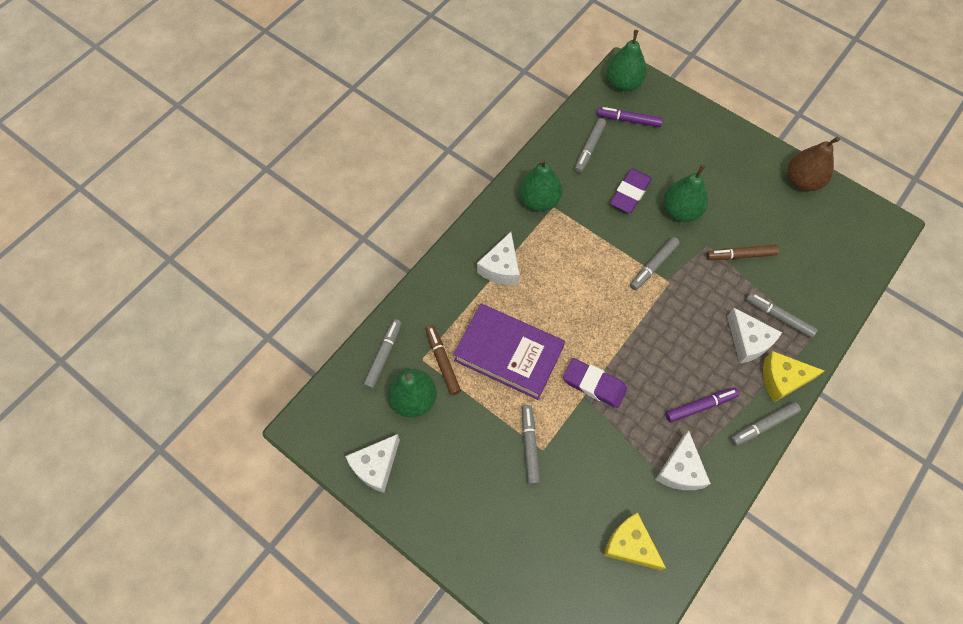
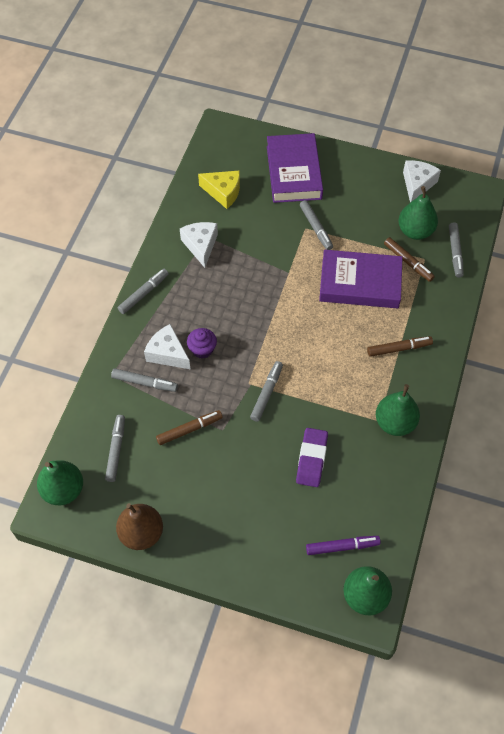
camera: 160 degrees right, 5 degrees down
white cheese [477,232,520,285] -> brown marker [367,336,433,357]
purple eraser [563,358,627,408] -> none
grey marker [575,118,606,173] -> grey marker moved to [105,415,125,482]
green pear [663,165,708,222] -> green pear moved to [37,460,83,505]
purple marker [665,387,739,423] -> none
yellow cheese [763,351,824,402] -> none
none -> purple cupcake [187,328,217,359]
none -> purple book [267,133,323,203]

